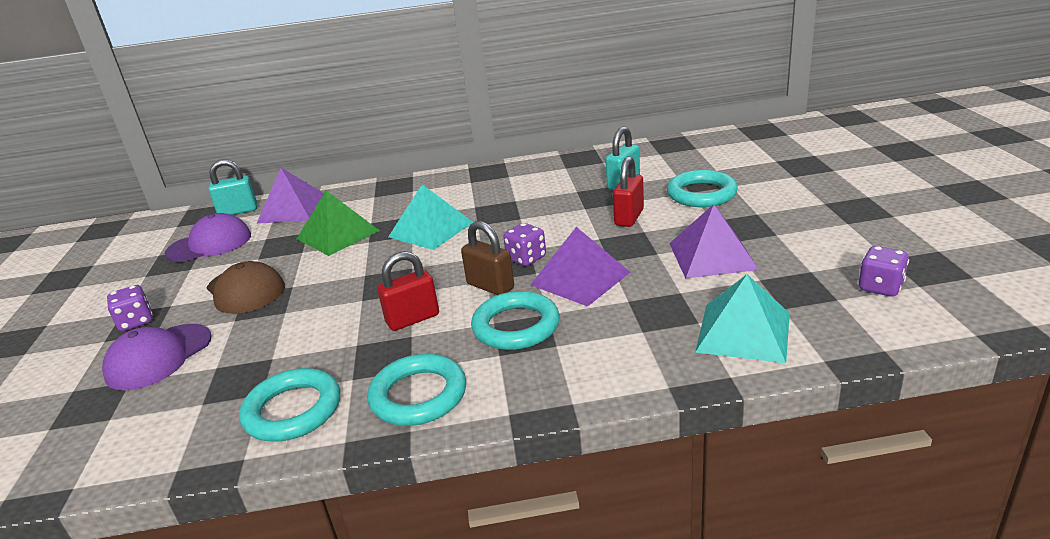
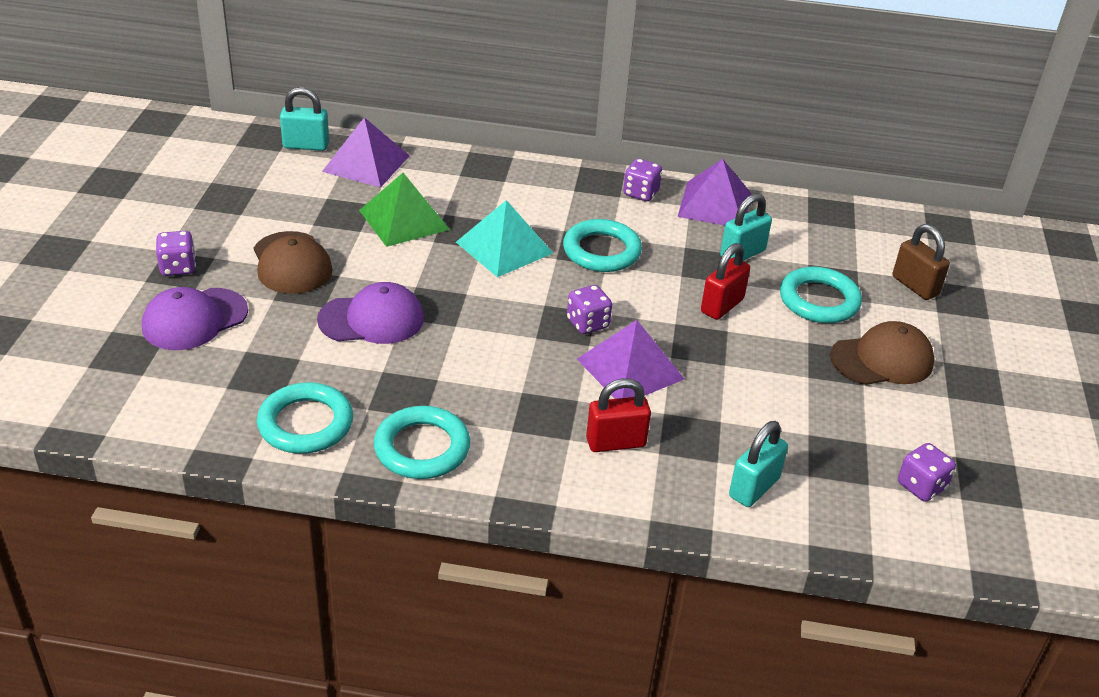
camera: 10 degrees right, 10 degrees up
purple cap [165,213,251,262] -> purple cap moved to [317,282,424,344]
red padlock [377,251,439,331] -> red padlock moved to [586,378,651,452]
brown padlock [461,221,514,295] -> brown padlock moved to [893,224,950,300]
turquoise ring [471,291,560,350] -> turquoise ring moved to [563,219,642,272]
purple pyramid [669,204,759,279] -> purple pyramid moved to [677,159,751,225]
turquoise pyramid [695,274,790,363] -> turquoise padlock [729,421,788,507]
none -> purple dice [623,159,662,201]
none -> brown cap [830,321,935,385]

